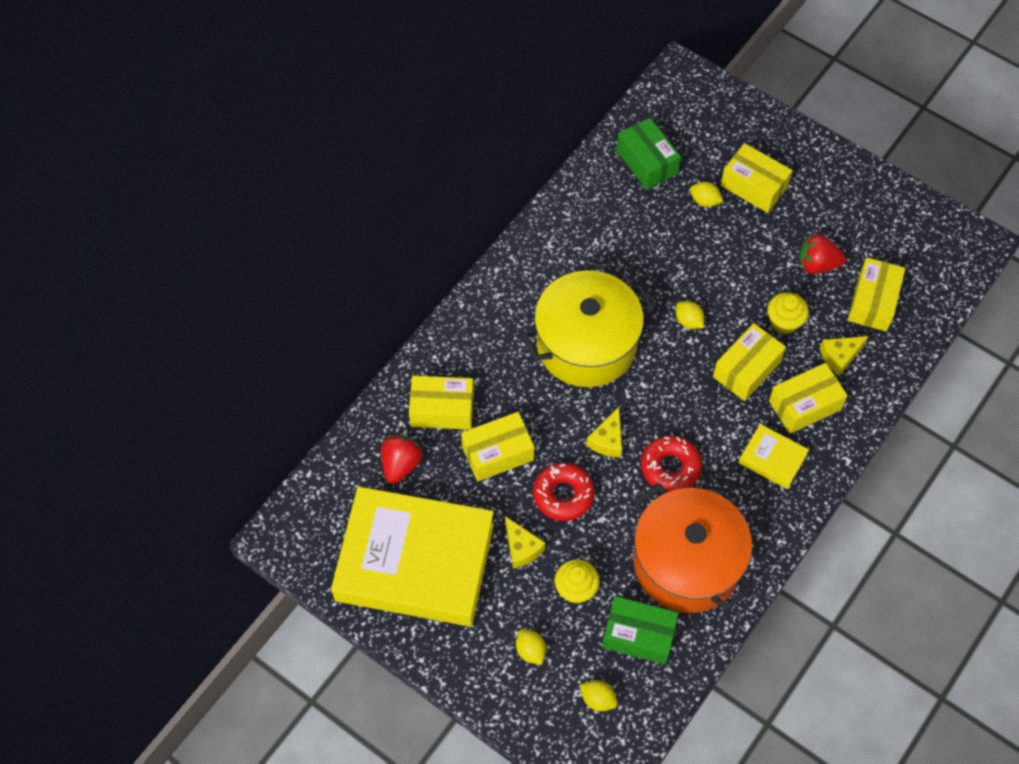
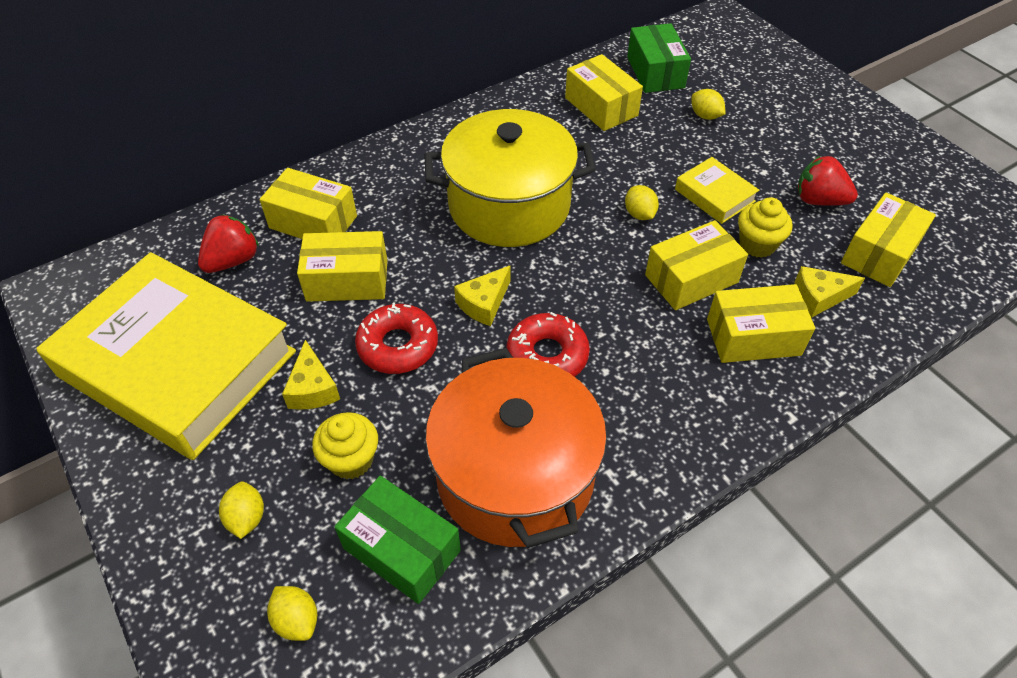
camera: 20 degrees right, 10 degrees down
yellow box [721,143,792,213] -> yellow box moved to [565,54,643,131]
yellow book [739,424,809,489] -> yellow book moved to [675,157,759,224]

